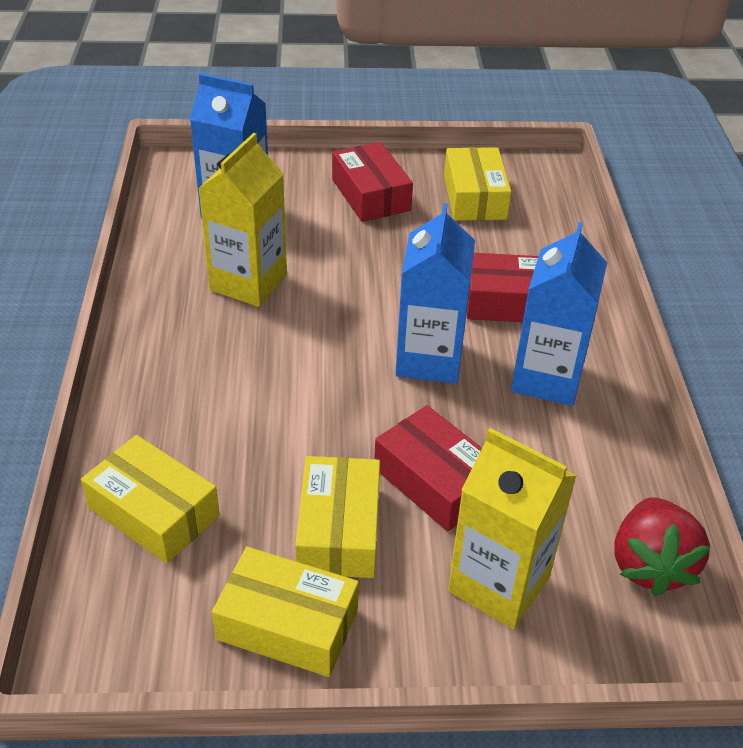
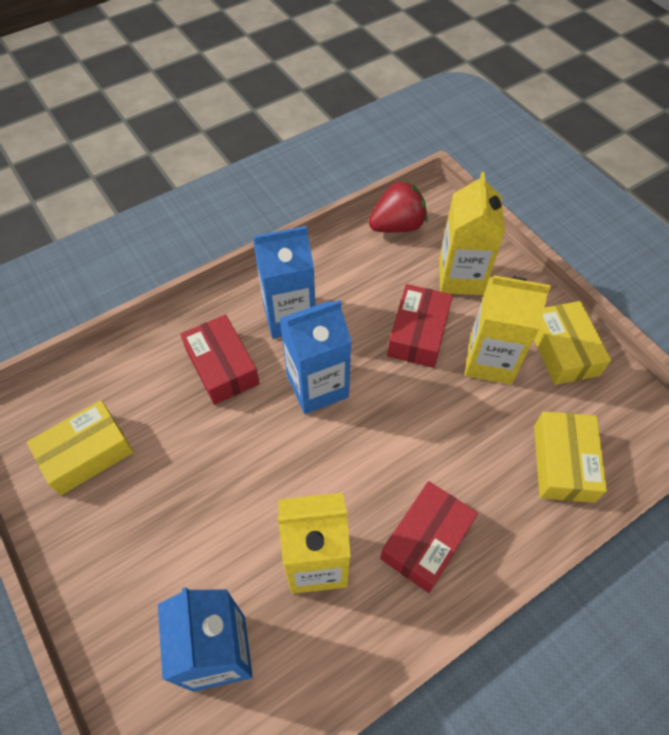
camera: 120 degrees left, 15 degrees up
yellow box [295,456,380,578] -> yellow carton [465,275,551,385]
red box [332,142,413,222] -> red box moved to [380,481,478,593]

